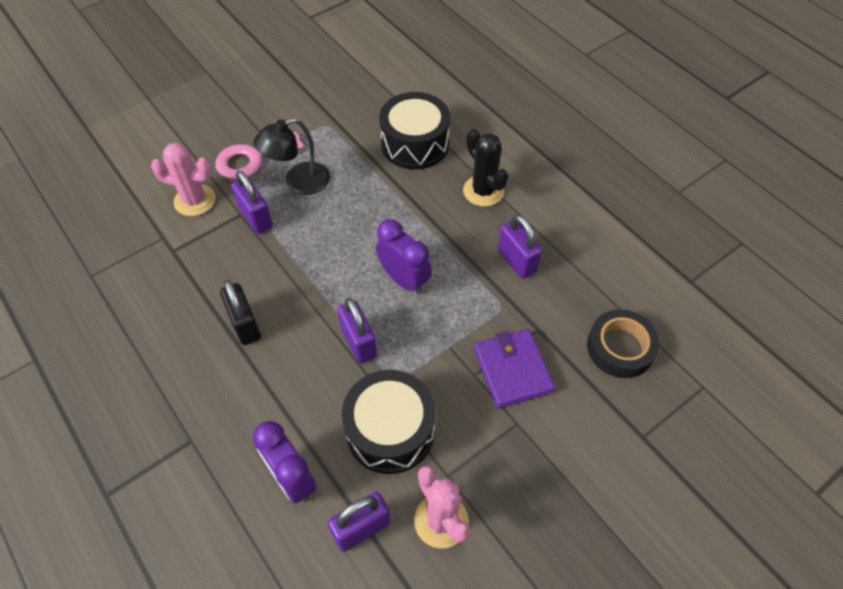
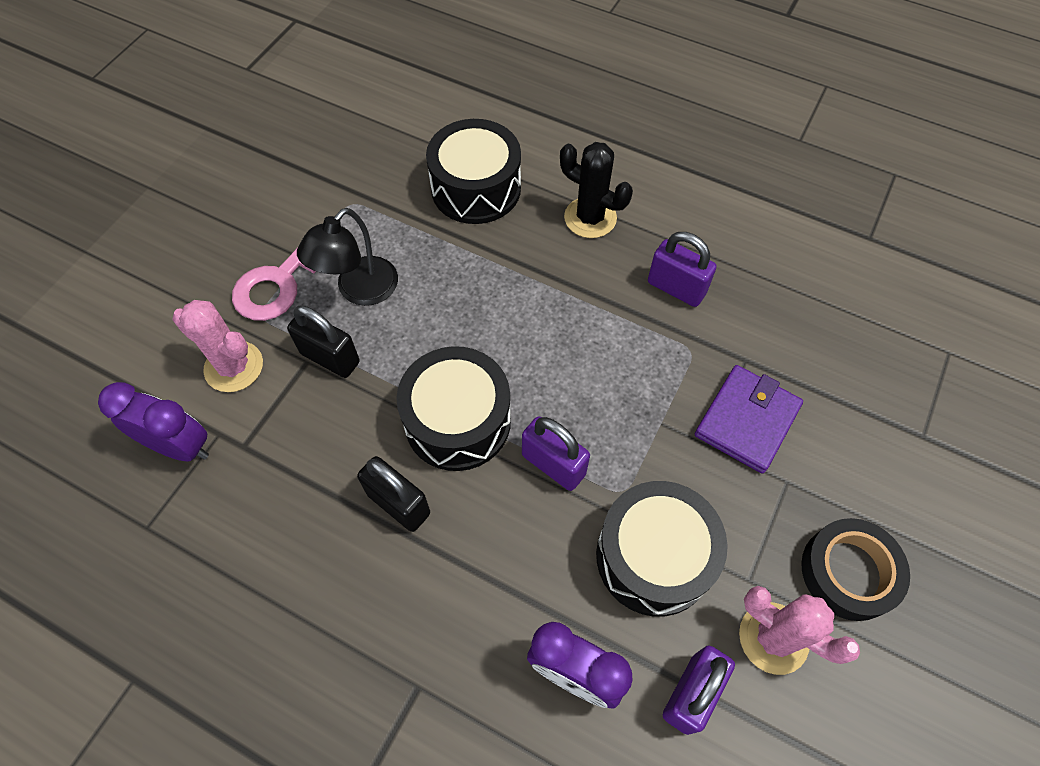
camera: 25 degrees left, 5 degrees up
pink cactus [151,143,216,216] -> pink cactus turned 45 degrees clockwise [172,300,263,392]
purple padlock [231,171,273,234] -> black padlock [287,305,360,378]
purple clock [376,219,432,295] -> purple clock moved to [98,382,209,462]
purple wallet [474,329,555,408] -> purple wallet turned 75 degrees clockwise [695,365,803,474]
black tape [587,309,660,378] -> black tape moved to [801,518,910,621]
none -> black drum [396,346,511,471]

